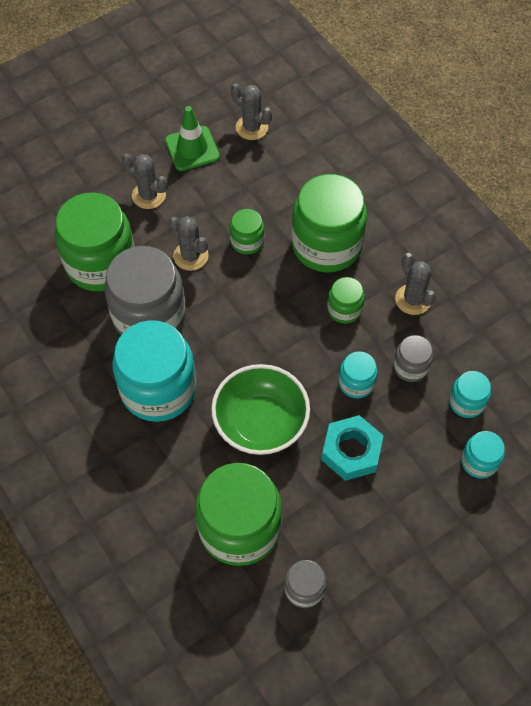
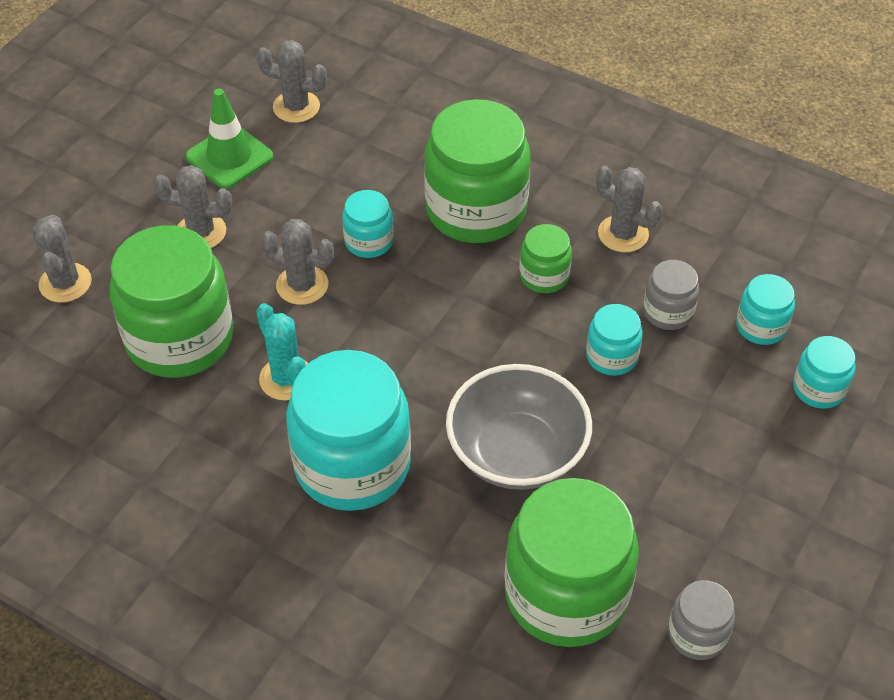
camera: 25 degrees left, 10 degrees down
grey jar [105,246,186,335] -> turquoise cactus [256,303,308,401]
green bowl [211,364,310,455] -> grey bowl [446,364,592,490]
green jar [230,209,264,255] -> turquoise jar [342,190,394,258]
turquoise nut [322,415,384,481] -> none
none -> grey cactus [32,214,92,303]

